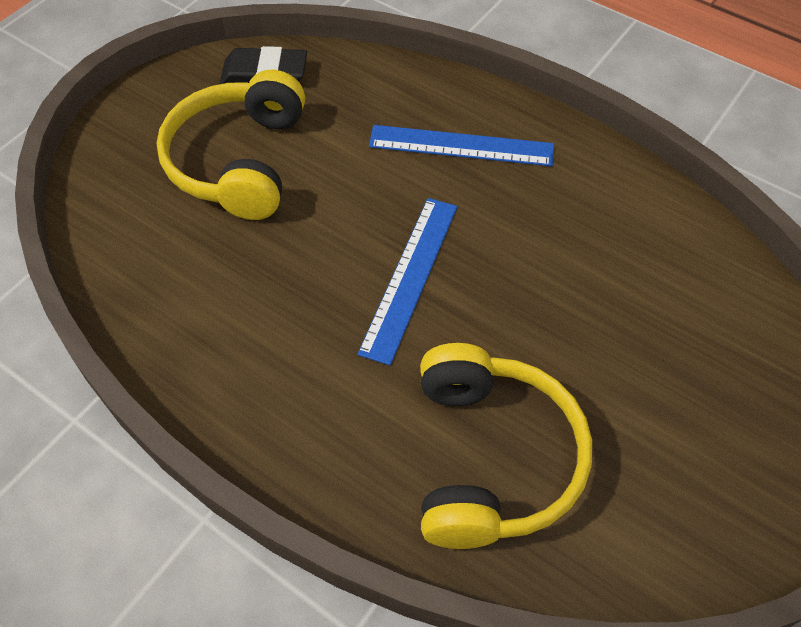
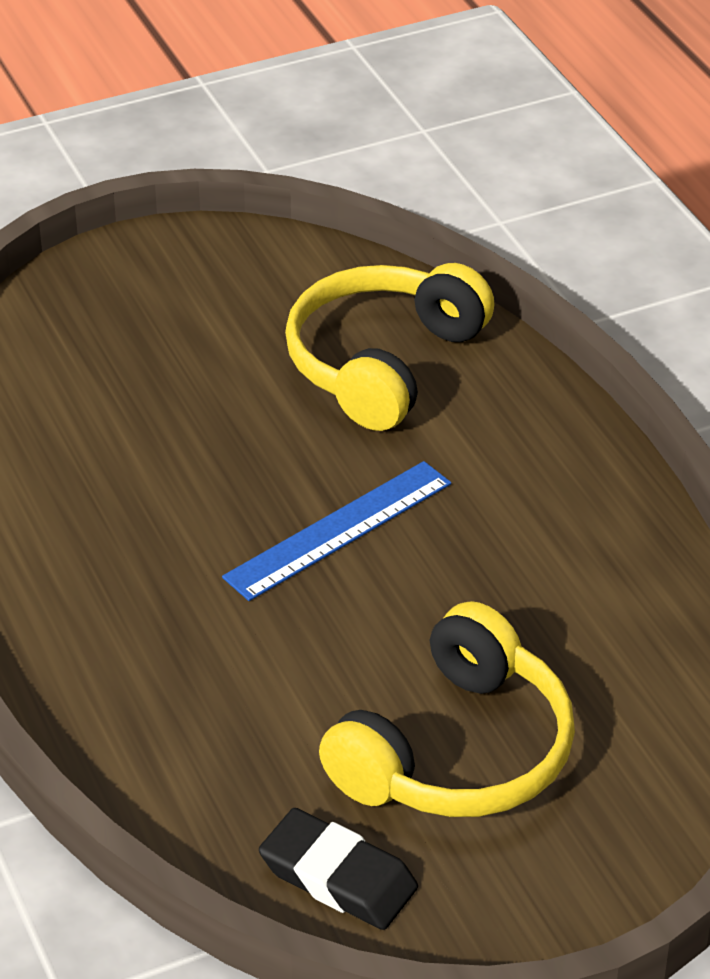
camera: 150 degrees left, 15 degrees down
blue ruler [369,125,554,166] -> none

